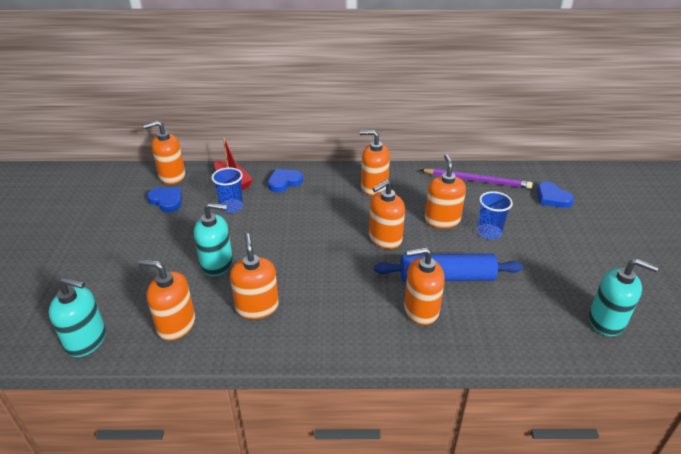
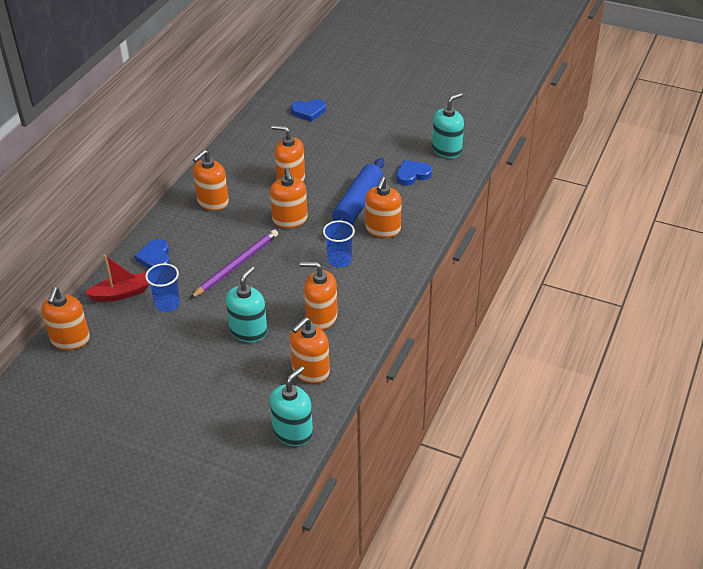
camera: 65 degrees left, 5 degrees up
blue heart [147,187,182,212] -> blue heart moved to [396,160,432,186]
purple pencil [421,168,533,189] -> purple pencil moved to [190,229,278,299]
blue cup [477,191,513,239] -> blue cup moved to [323,220,355,268]

